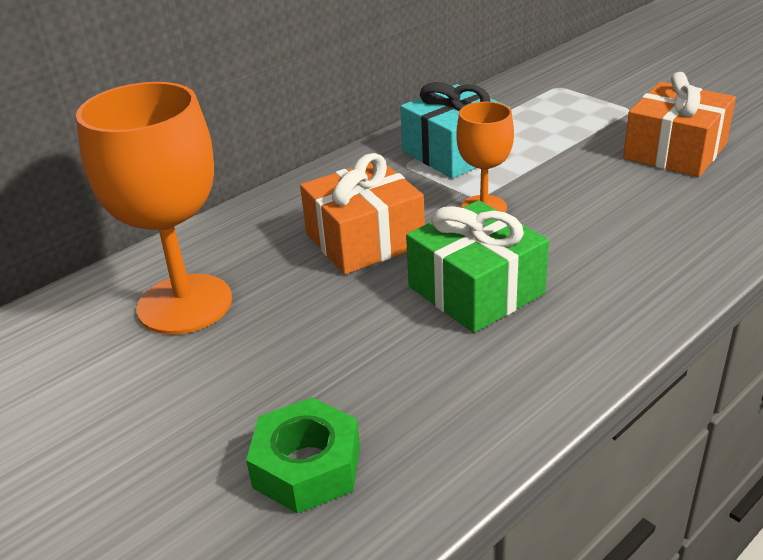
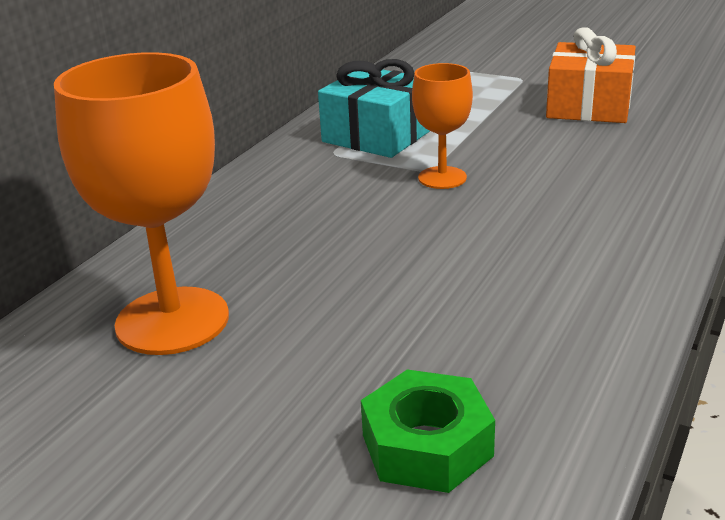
camera: 20 degrees left, 5 degrees down
orange gift [300,153,425,274] -> none
green gift [406,200,549,333] -> none

